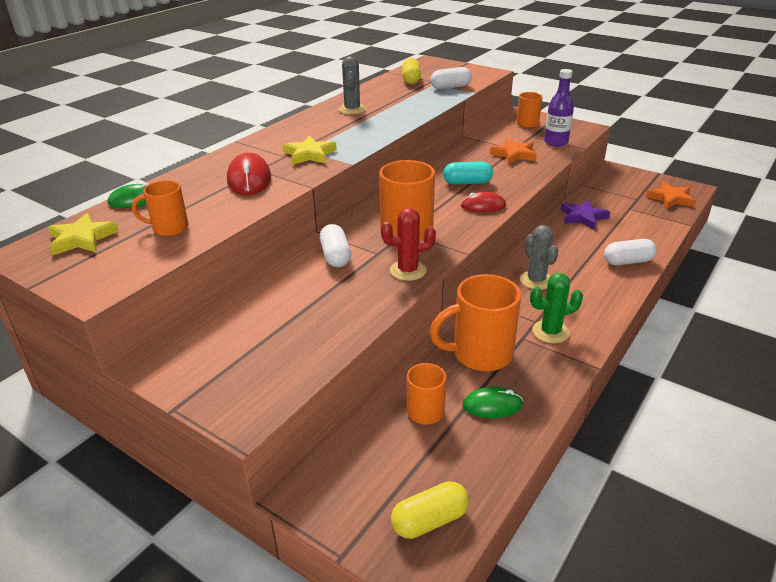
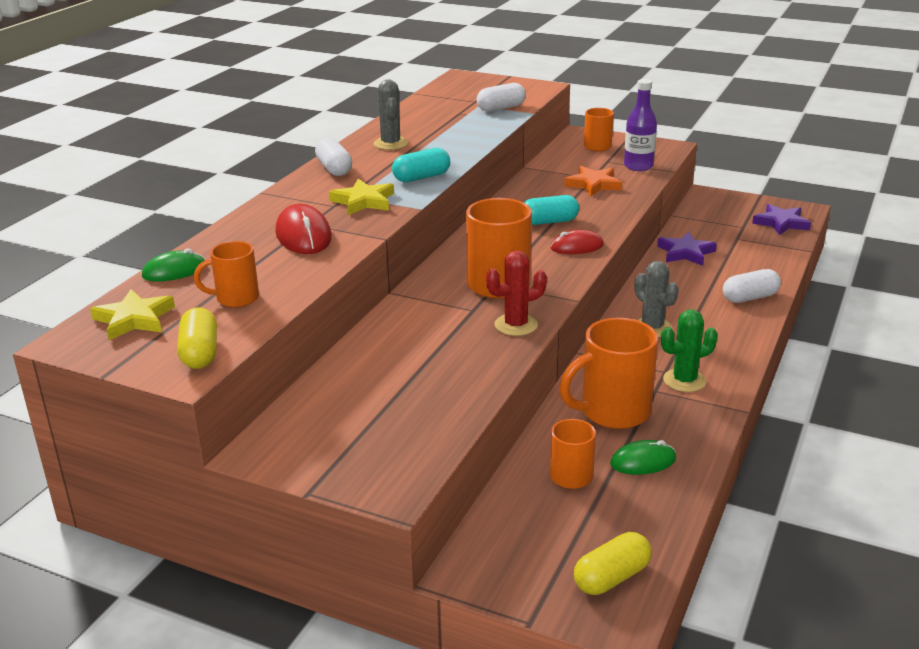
camera: 10 degrees left, 5 degrees down
white capsule [320,224,351,267] -> white capsule moved to [315,138,352,176]
yellow capsule [402,58,421,84] -> yellow capsule moved to [177,307,217,369]
orange star [646,181,696,209] -> purple star [752,204,811,235]
none -> turquoise capsule [392,148,450,182]

